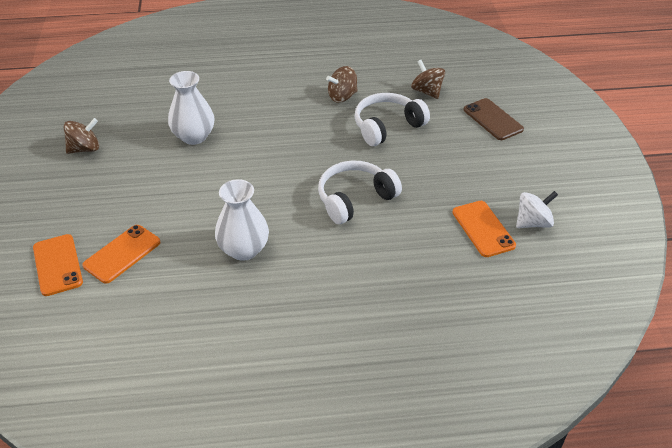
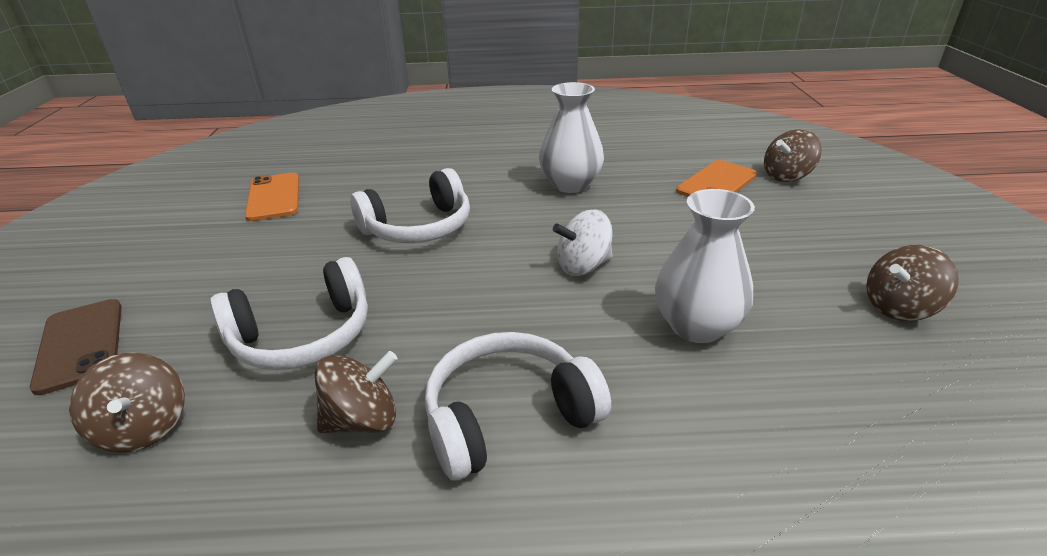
camera: 175 degrees left, 10 degrees down
orange phone [33,234,83,296] -> brown spinning top [764,129,822,182]
white spinning top [516,191,558,228] -> white spinning top moved to [553,209,612,276]
none -> white headphones [425,332,611,481]

